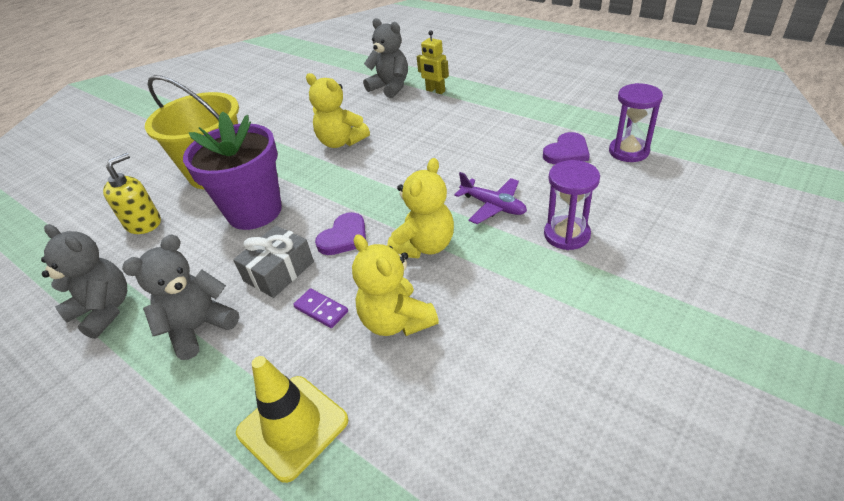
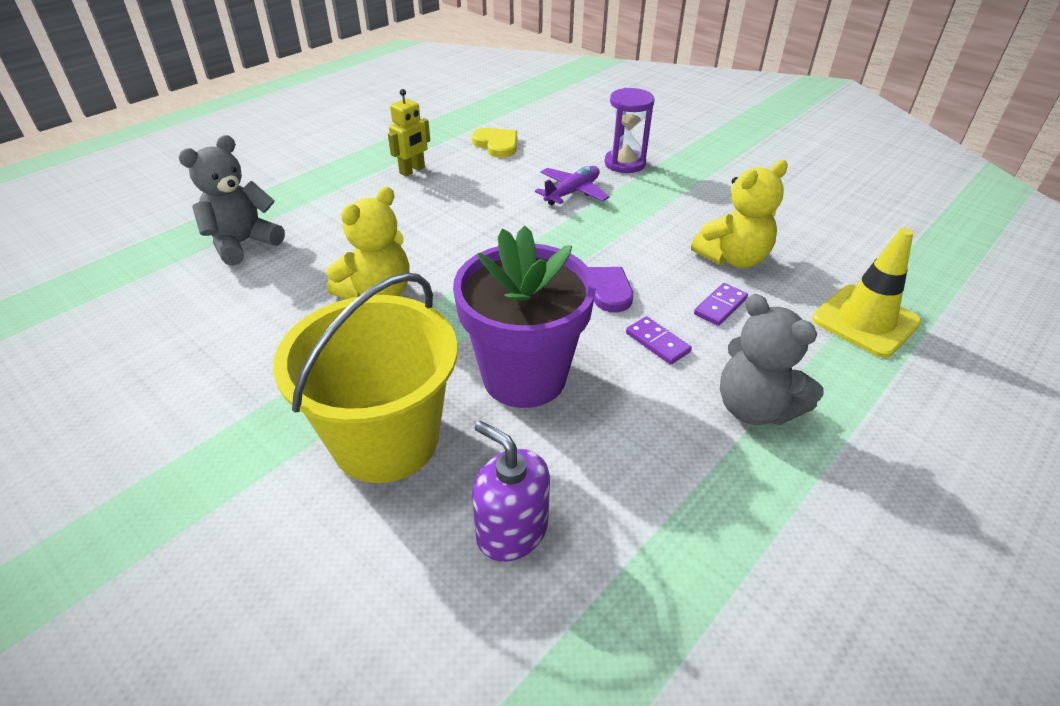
camera: 90 degrees left, 0 degrees up
grey teddy bear [41,224,127,339] -> none
yellow soap dispenser [103,153,161,234] -> purple soap dispenser [472,420,550,562]
grey gift [233,226,314,298] -> purple domino [626,316,692,365]
yellow teddy bear [387,158,454,258] -> none
yellow robot [417,30,449,94] -> yellow robot moved to [388,89,430,177]
purple heart [543,132,590,164] -> yellow heart [472,128,517,158]
purple hourglass [609,83,663,162] -> none

